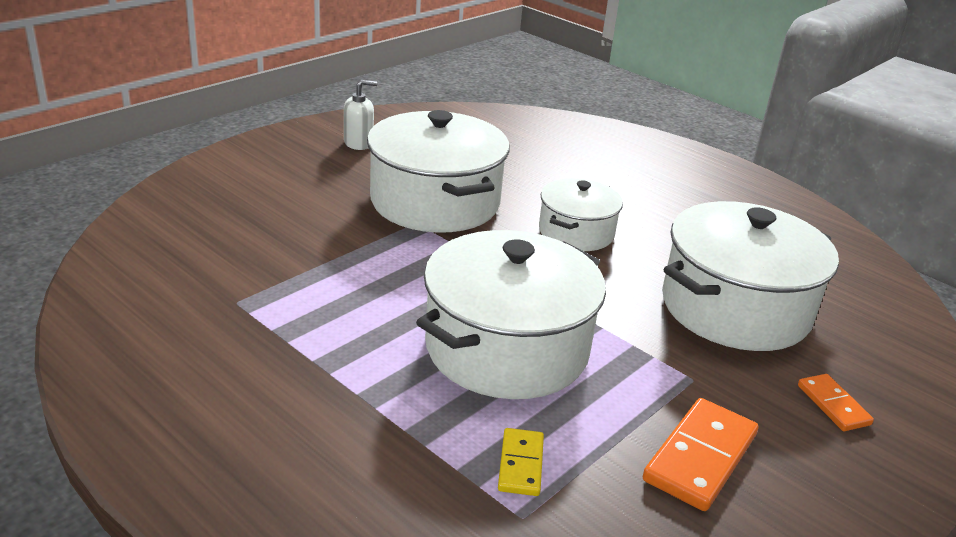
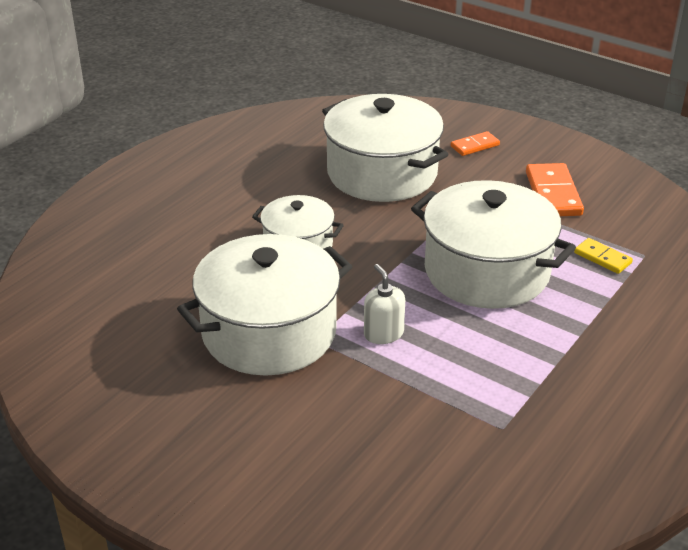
camera: 95 degrees left, 5 degrees up
white soap dispenser [344,80,377,150] -> white soap dispenser moved to [364,264,405,344]
yellow domino [498,428,544,496] -> yellow domino turned 45 degrees clockwise [574,238,633,274]
orange domino [643,398,758,511] -> orange domino turned 60 degrees clockwise [526,163,584,216]

